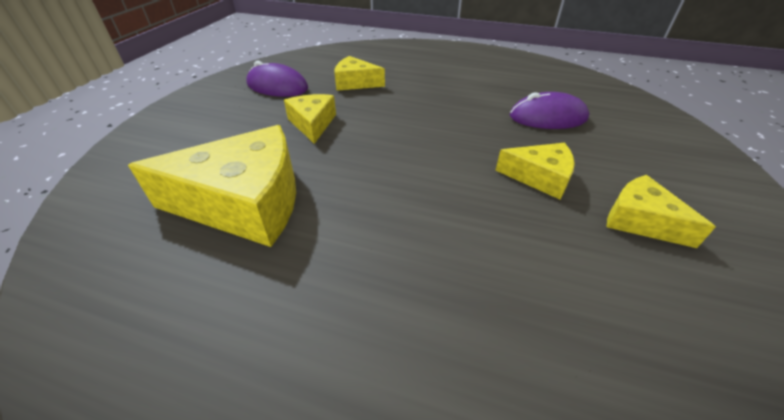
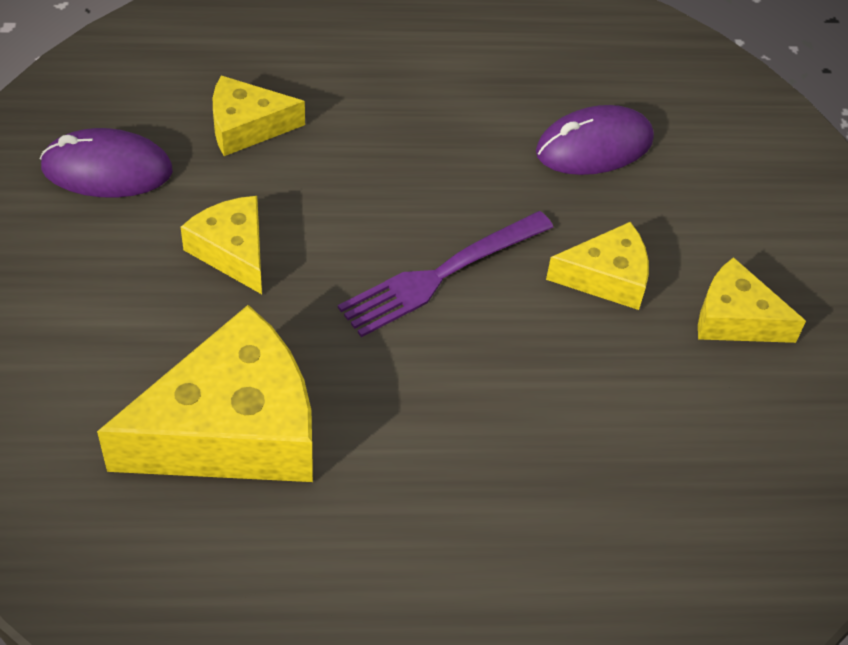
camera: 25 degrees left, 10 degrees up
none -> purple fork [338,211,553,337]

